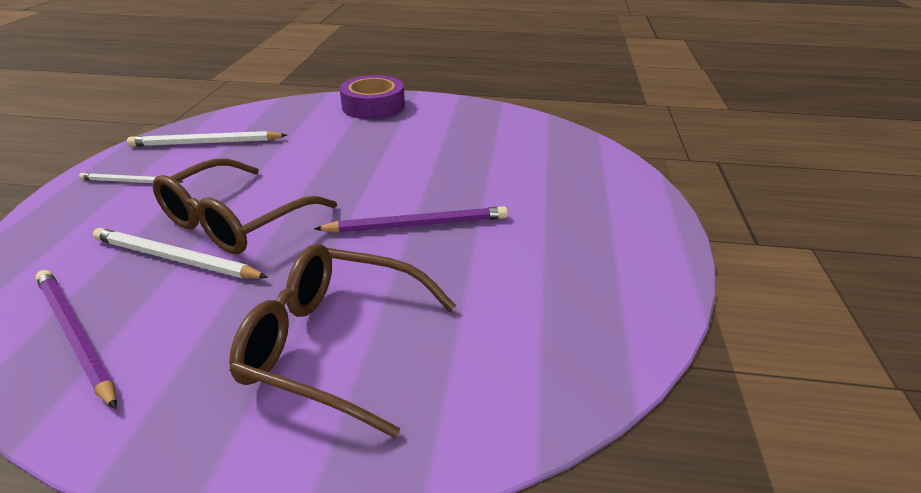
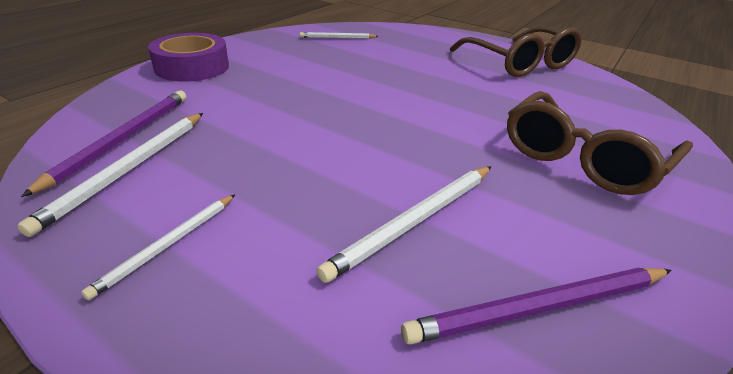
camera: 65 degrees left, 0 degrees up
brown glasses [153,158,337,254] -> brown glasses moved to [450,26,581,77]
purple pencil [314,206,508,233] -> purple pencil moved to [21,91,187,197]
none -> white pencil [300,32,378,39]

